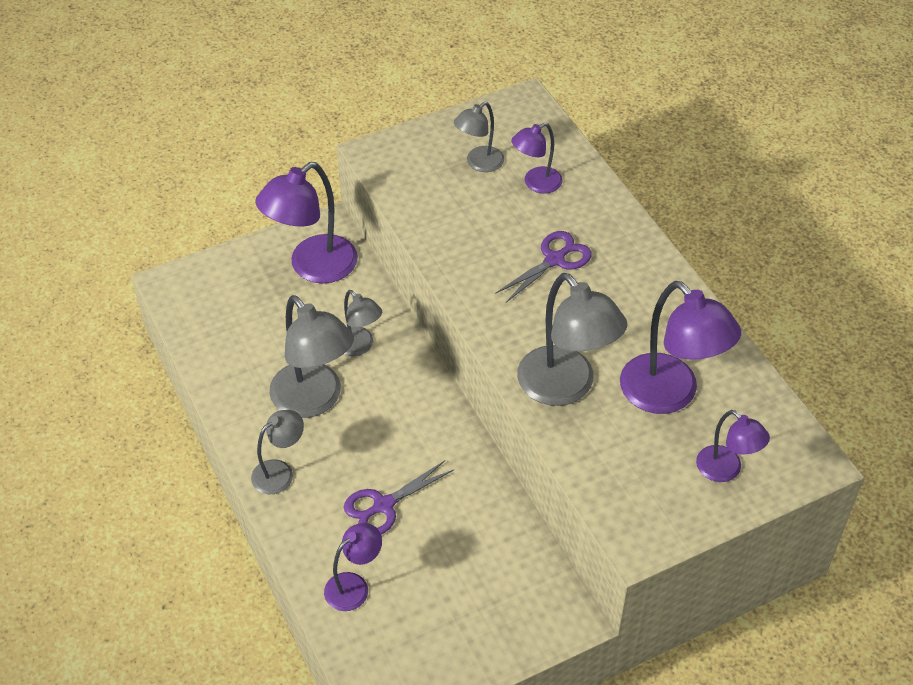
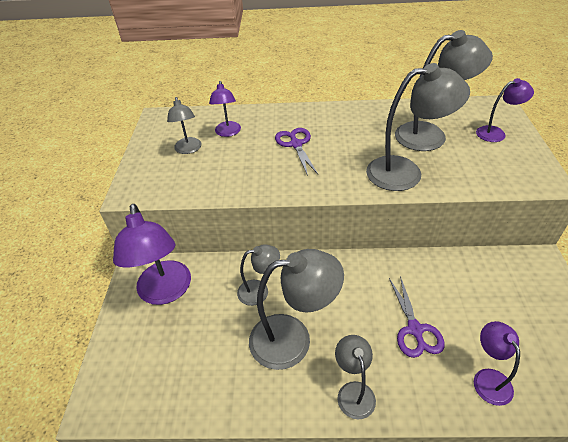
camera: 60 degrees left, 5 degrees down
purple lamp [620,281,741,414] -> grey lamp [395,30,493,151]

